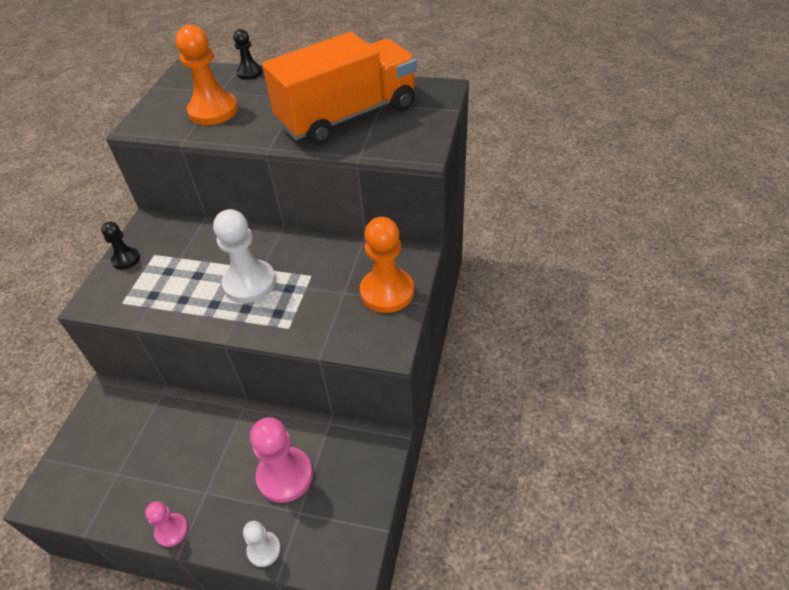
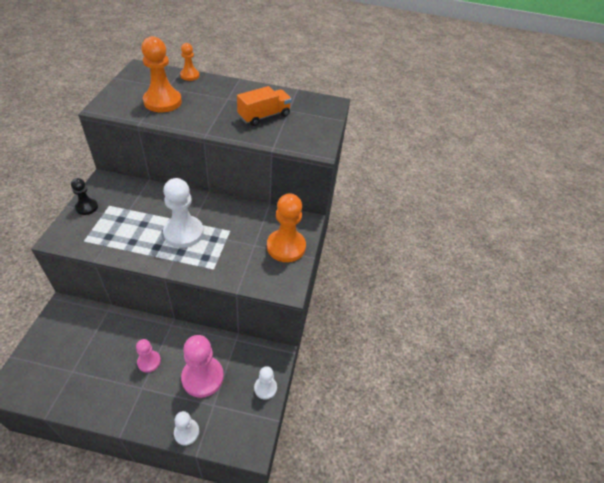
camera: 10 degrees left, 0 degrees up
pink pawn [145,501,188,547] -> pink pawn moved to [136,339,161,373]
black pawn [233,29,263,80] -> orange pawn [180,43,200,81]
orange truck [262,32,417,145] -> orange truck [237,86,292,126], size x0.51
none -> white pawn [254,366,277,400]

